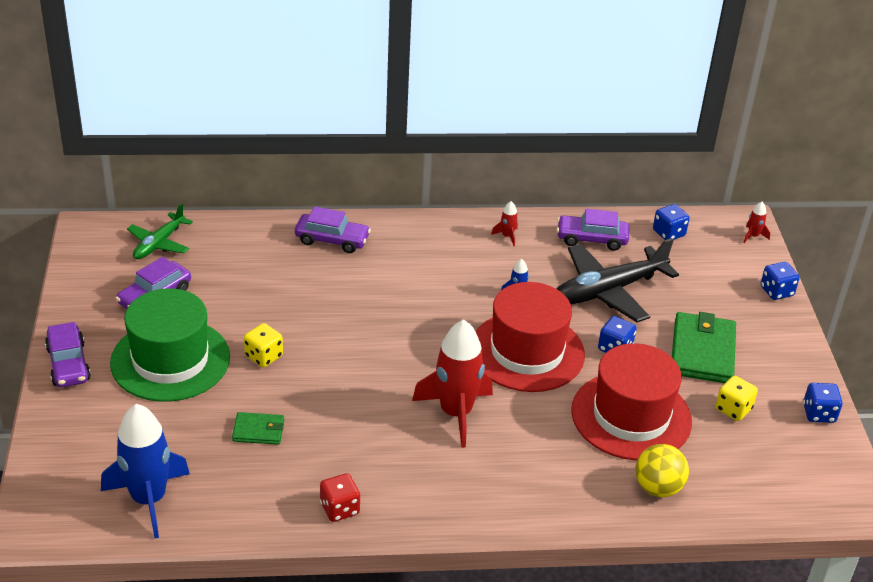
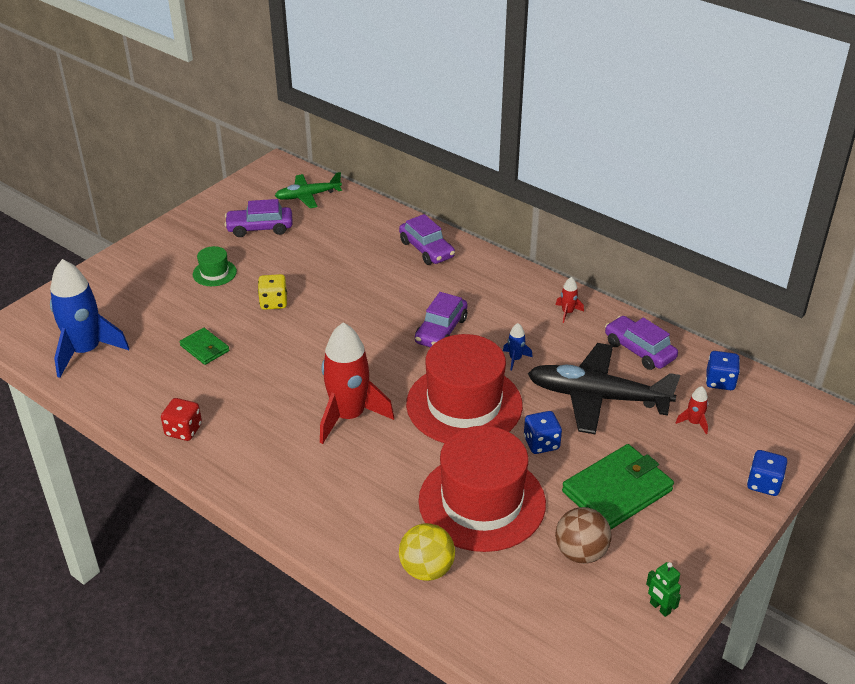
camera: 45 degrees right, 0 degrees up
purple car [45,322,91,387] -> purple car moved to [415,292,468,348]
green hat [110,288,230,402] -> green hat [193,246,237,286], size x0.43
yellow dice [715,376,758,421] -> brown ball [555,507,612,564]
red rocket [743,202,770,243] -> red rocket moved to [676,386,708,435]
blue dice [803,383,843,423] -> green robot [646,562,681,617]

